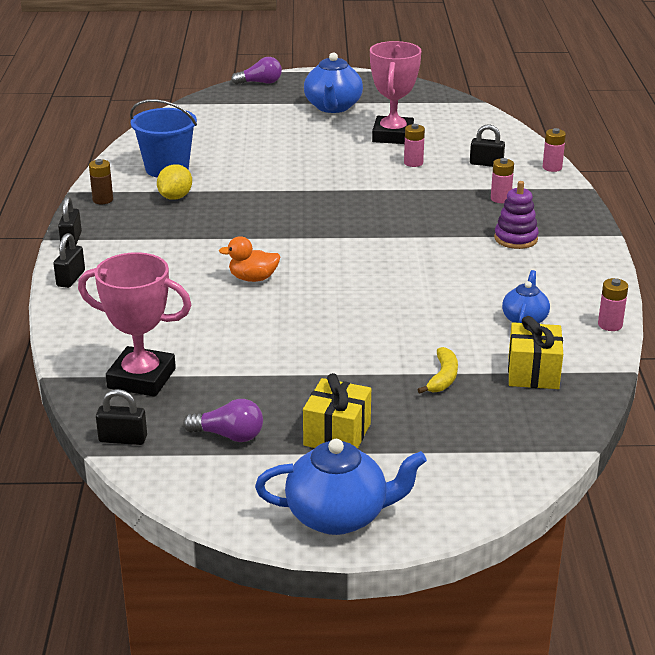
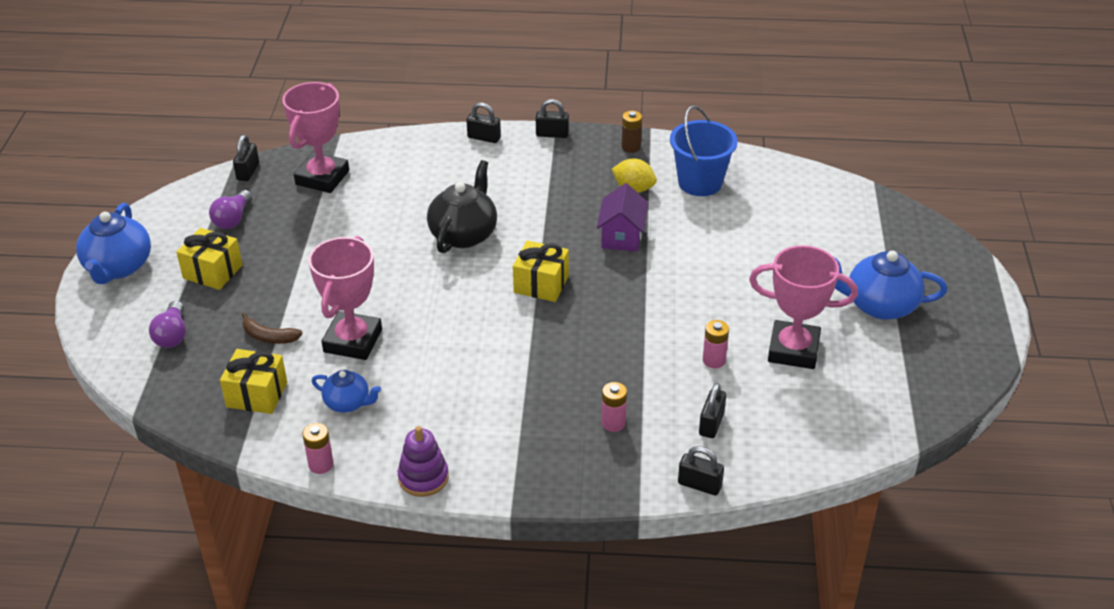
camera: 95 degrees right, 10 degrees up
orange duck [219,236,280,282] -> black teapot [427,160,497,253]
purple light bulb [231,57,282,84] -> purple light bulb moved to [149,301,186,348]
yellow banana [417,347,458,393] -> brown banana [242,313,303,344]
purple stacking toy [494,181,539,249] -> purple stacking toy moved to [398,426,449,497]
pink battery [542,128,566,172] -> black padlock [678,446,724,495]
none -> pink trophy [308,236,382,360]
none -> yellow gift [513,240,569,302]
none -> purple house [597,183,649,252]

